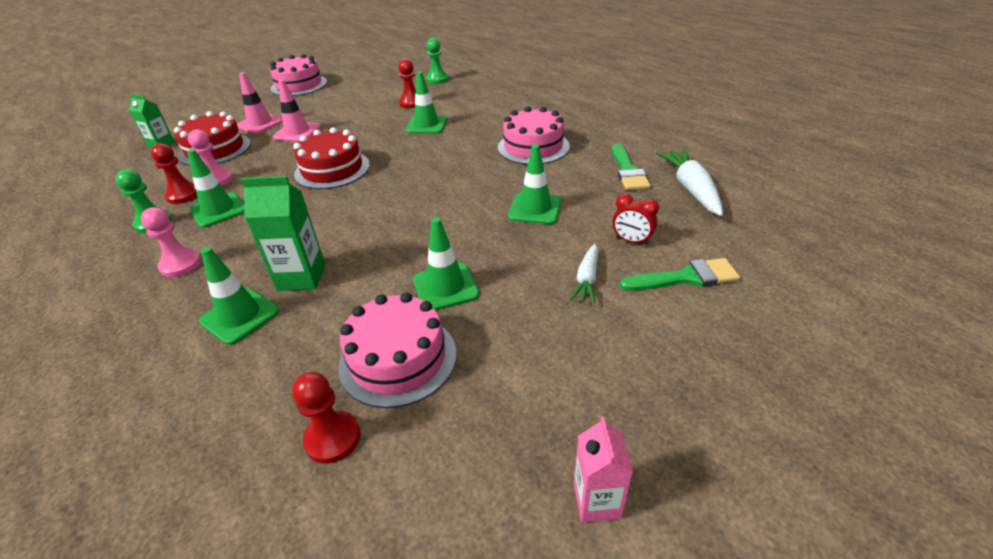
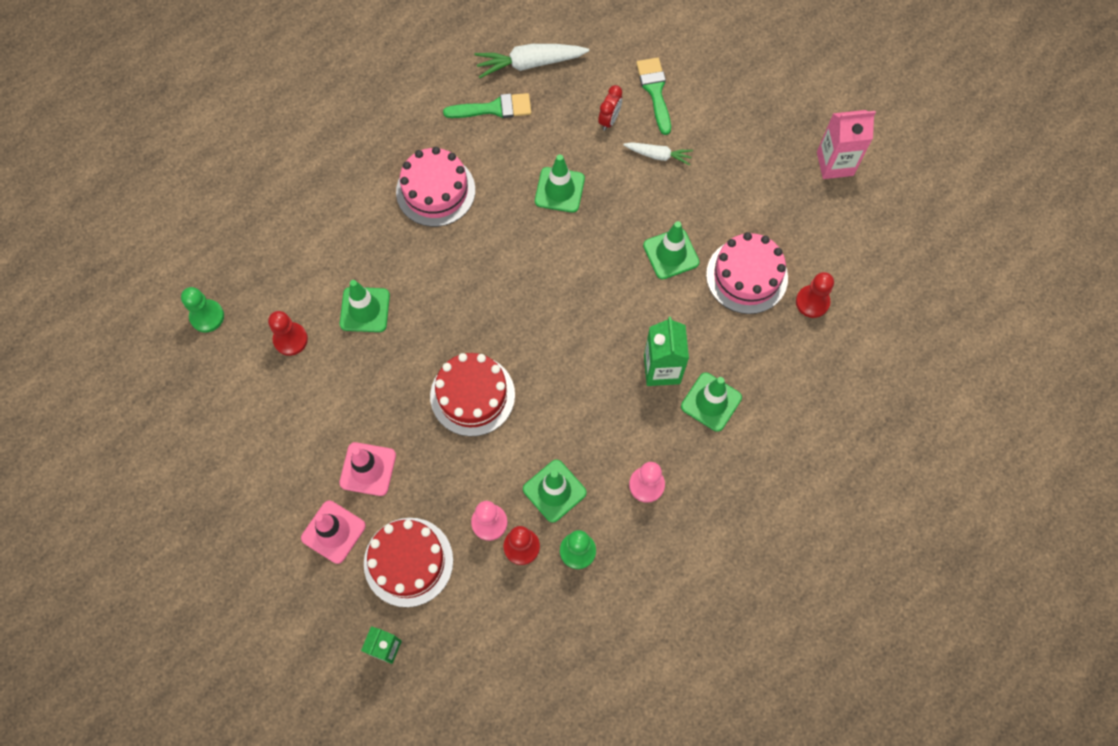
camera: 95 degrees left, 30 degrees up
pink cake [270,54,327,96] -> none
pink carton [574,416,633,523] -> pink carton [817,110,876,179], size x1.52

